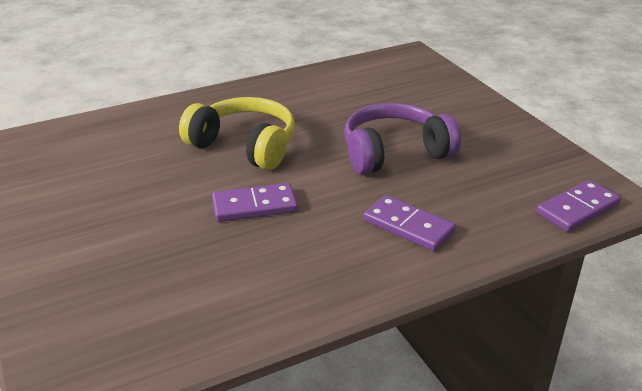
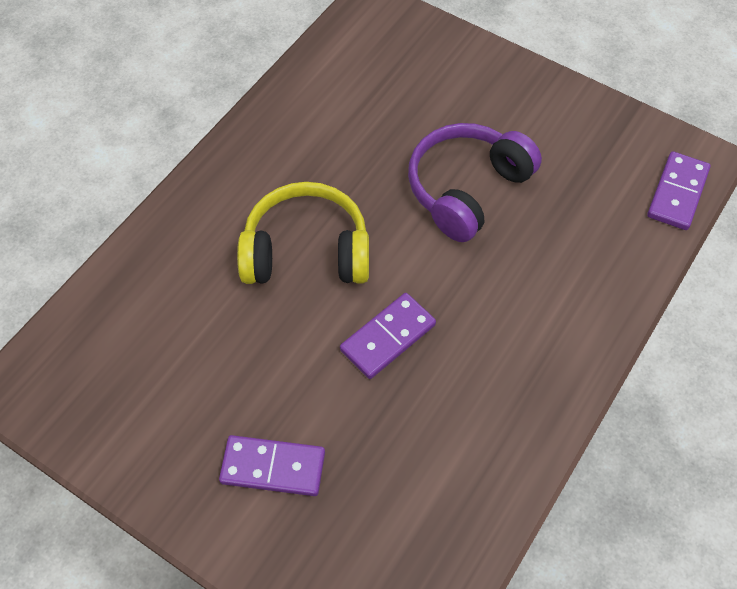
camera: 30 degrees left, 25 degrees up
purple domino [364,195,456,251] -> purple domino moved to [219,435,325,496]

